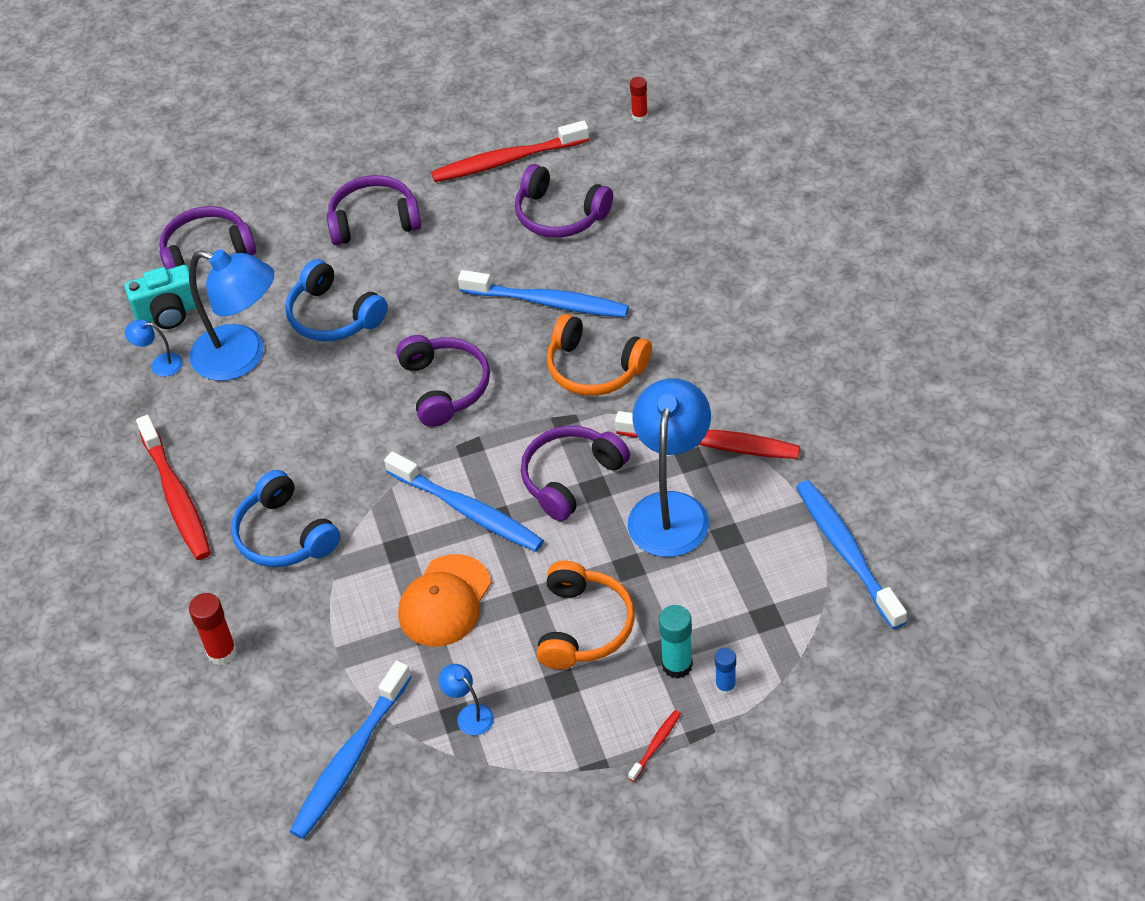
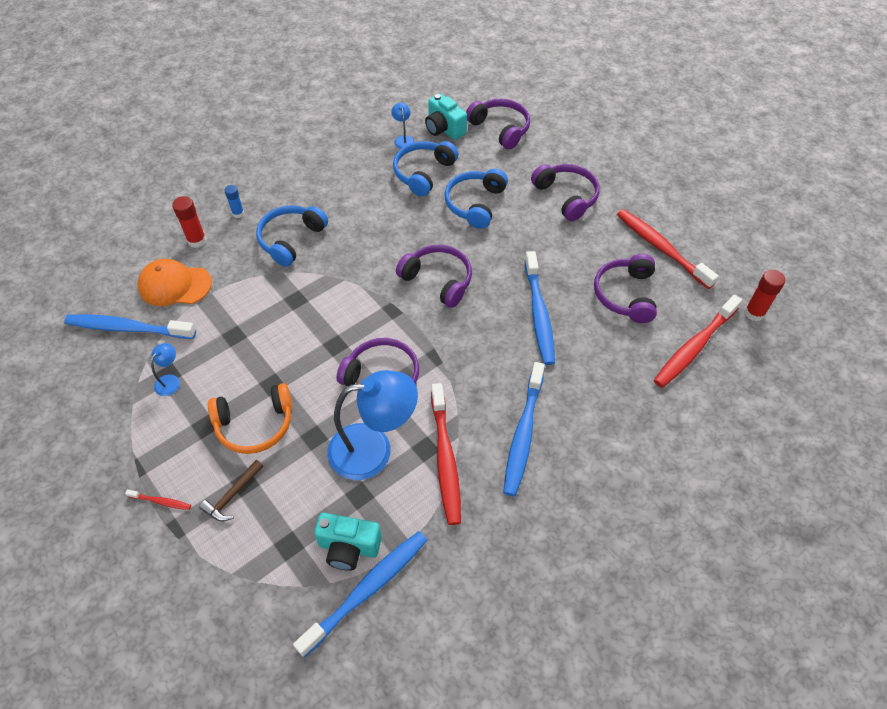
camera: 65 degrees right, 5 degrees up
red toothbrush [136,415,211,560] -> red toothbrush moved to [654,295,742,388]
blue lamp [189,249,274,381] -> blue headphones [393,141,458,197]
blue toothbrush [384,451,544,552] -> blue toothbrush moved to [503,362,545,496]
purple headphones [396,335,490,427] -> purple headphones turned 105 degrees counterclockwise [396,245,472,308]
orange cap [398,554,491,646] -> orange cap moved to [137,259,212,306]
orange headphones [547,314,652,396] -> none
red glue stick [630,77,648,122] -> red glue stick [745,270,785,321], size x1.53
turquoise glue stick [659,605,693,679] -> brown hammer [199,460,264,521]
blue glue stick [715,648,736,696] -> blue glue stick moved to [224,185,244,218]
none -> turquoise camera [314,513,382,571]

